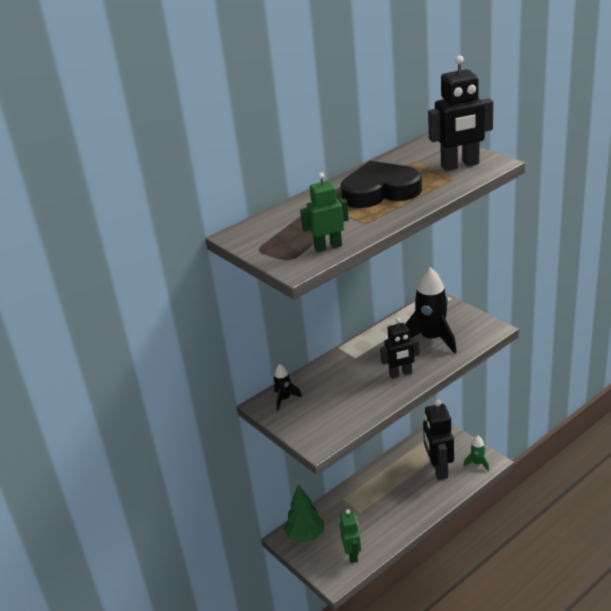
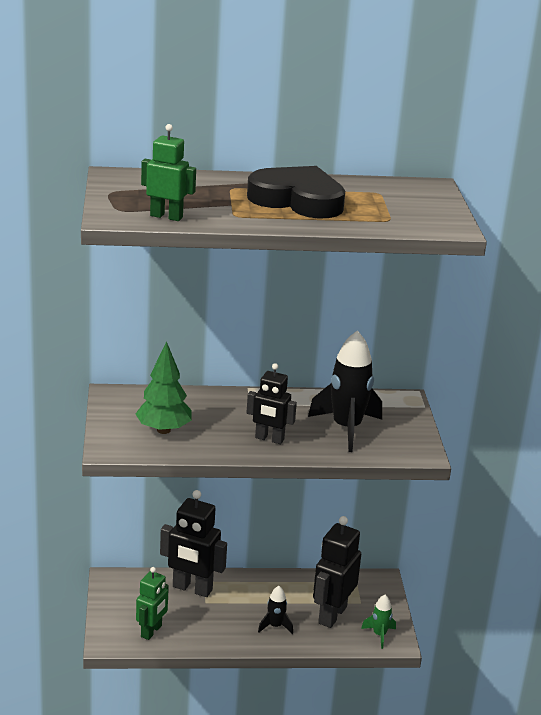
camera: 30 degrees right, 5 degrees down
black rocket [273,364,302,410] -> black rocket moved to [258,586,293,634]
green tree [284,484,324,543] -> green tree moved to [136,341,192,434]
black robot [428,55,493,171] -> black robot moved to [160,490,227,597]

